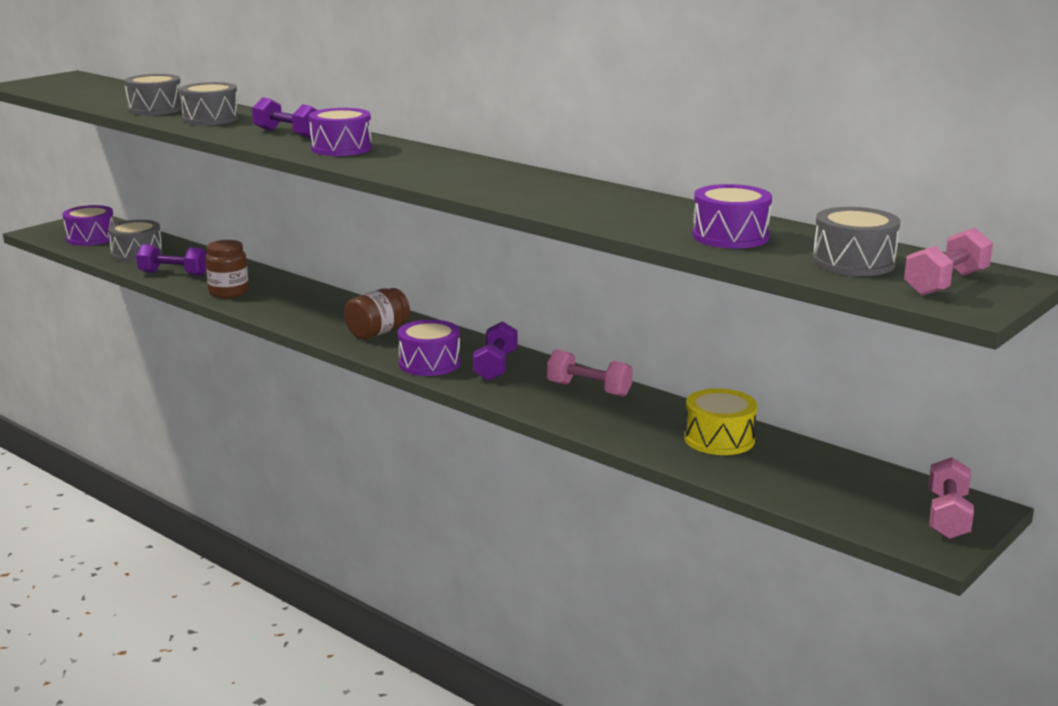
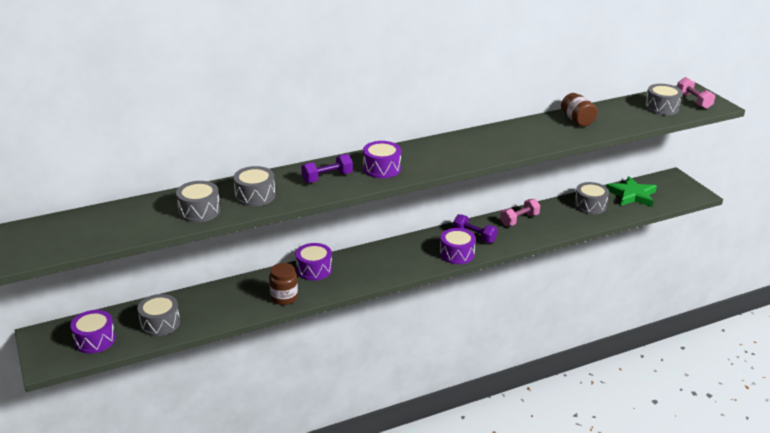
camera: 65 degrees left, 10 degrees up
purple dumbbell [136,244,207,276] -> none
brown jar [344,288,410,339] -> brown jar moved to [561,93,598,127]
yellow drum [684,388,757,455] -> grey drum [574,182,609,214]
purple drum [692,184,772,248] -> purple drum moved to [296,243,332,281]
pink dumbbell [929,457,974,539] -> none
none -> green star [606,176,657,207]

